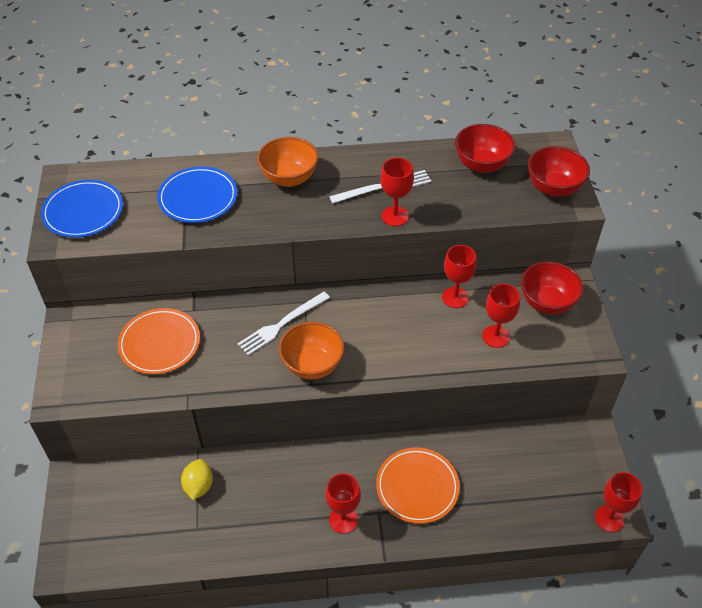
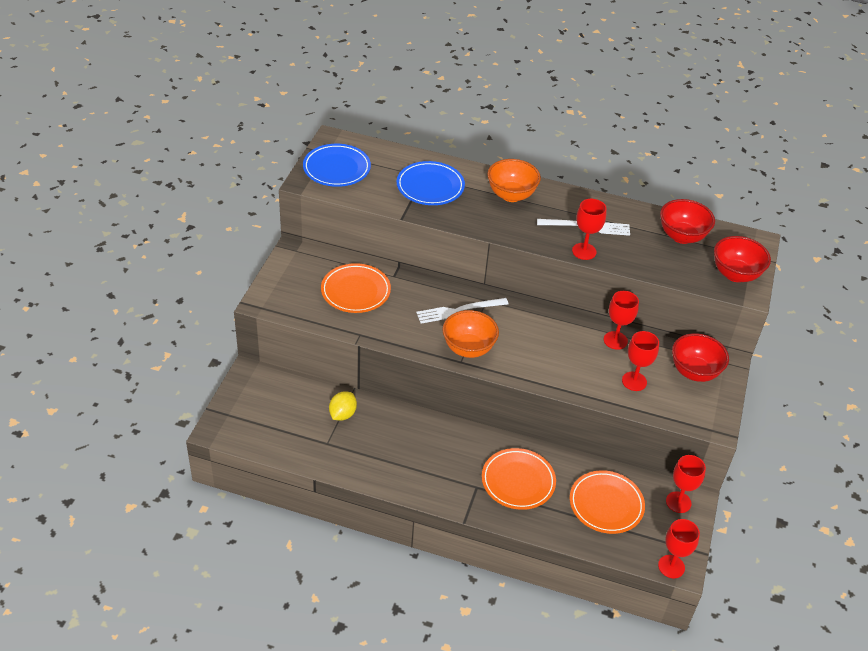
camera: 20 degrees right, 5 degrees down
red goblet [325,473,361,534] -> red goblet moved to [666,455,706,513]
none -> orange plate [570,470,645,534]

